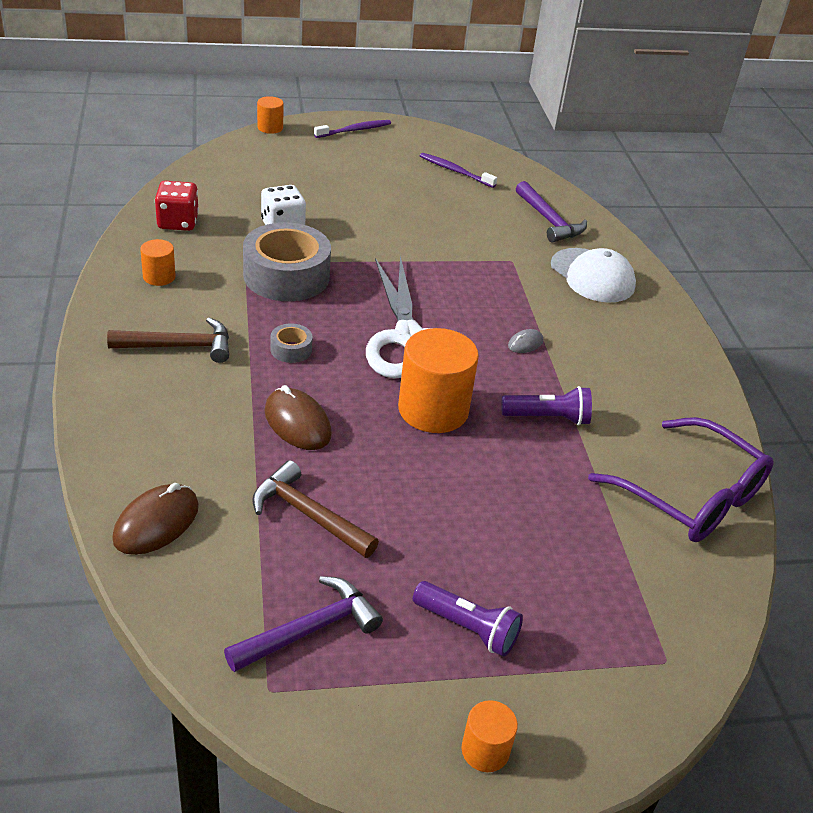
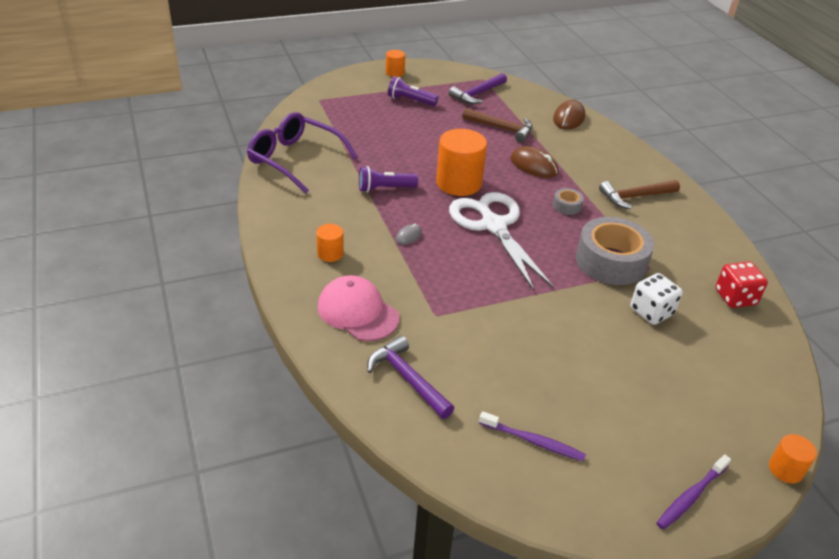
camera: 170 degrees right, 0 degrees up
orange cylinder [140,239,176,286] -> orange cylinder moved to [316,224,344,262]
white cap [551,248,636,303] -> pink cap [318,275,400,341]

